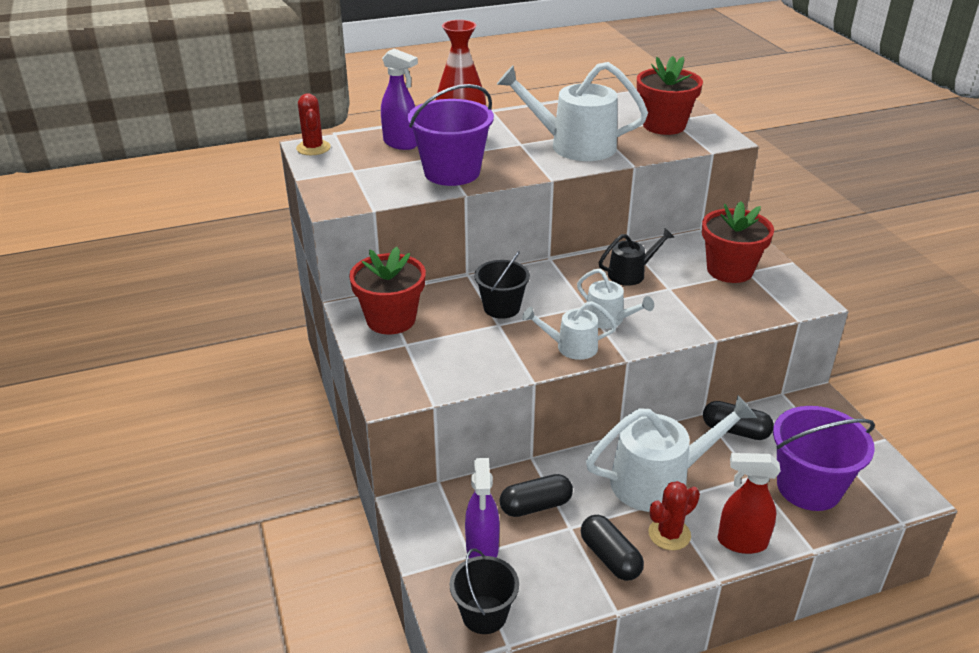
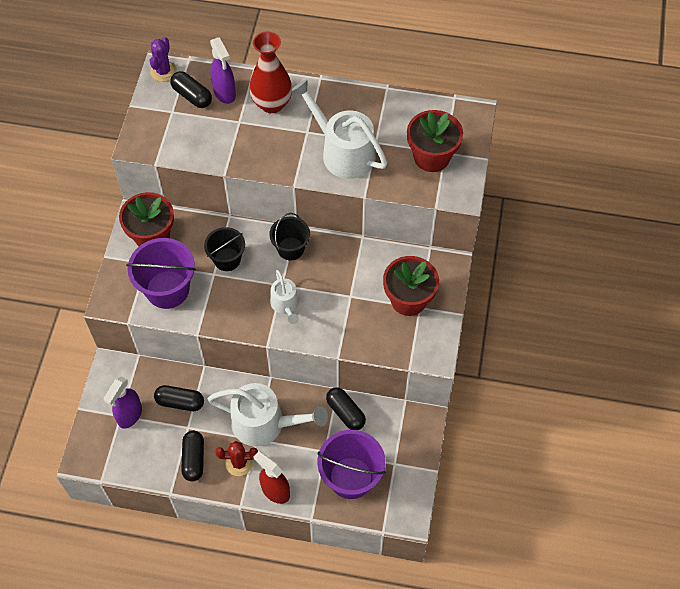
camera: 30 degrees right, 25 degrees up
red cactus [296,93,331,155] -> purple cactus [150,37,177,82]
purple bucket [407,84,494,186] -> purple bucket moved to [126,238,196,309]
black bucket [450,549,519,634] -> black bucket moved to [269,213,310,260]
white watering can [522,301,617,360] -> none
black watering can [599,228,675,286] -> none
none -> black capsule [170,71,212,108]

